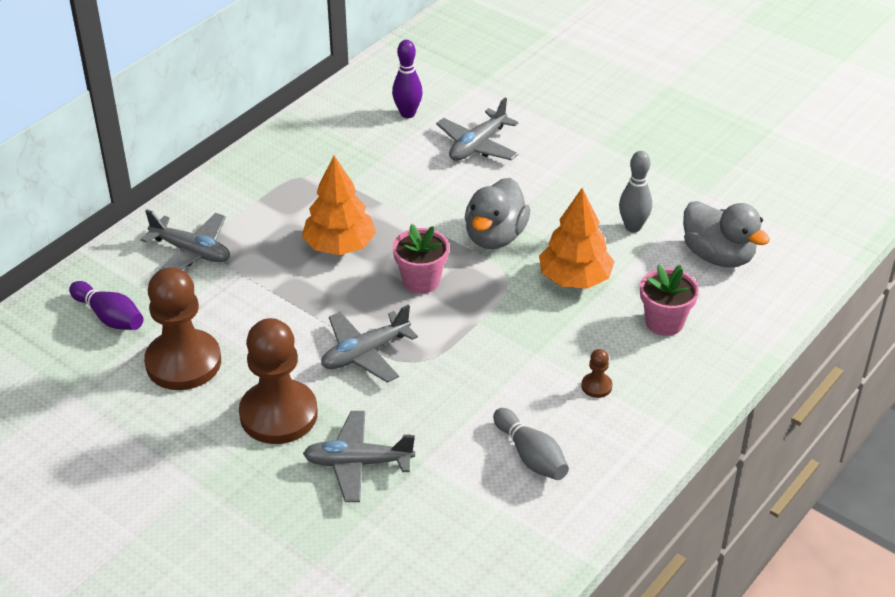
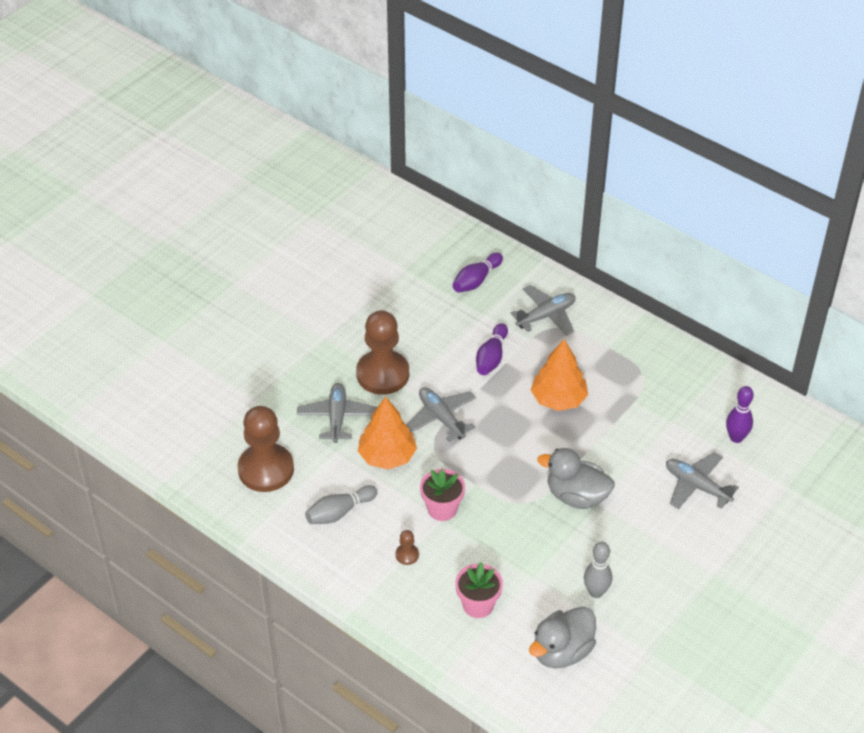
camera: 90 degrees right, 5 degrees up
grey plane [140,210,230,270] -> grey plane turned 150 degrees counterclockwise [510,285,576,336]
brown pawn [144,267,221,390] -> brown pawn moved to [238,406,294,492]
pink flower pot [392,224,449,294] -> pink flower pot moved to [420,469,465,521]
orange tree [539,188,615,289] -> orange tree moved to [358,397,417,470]
none -> purple bowling pin [476,323,508,375]

